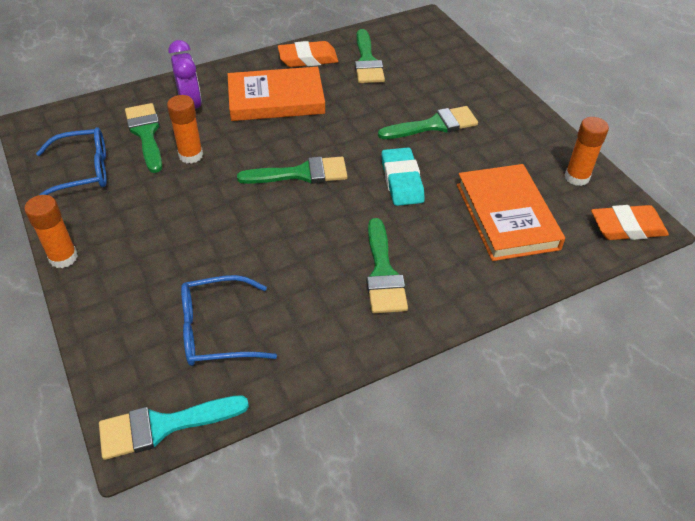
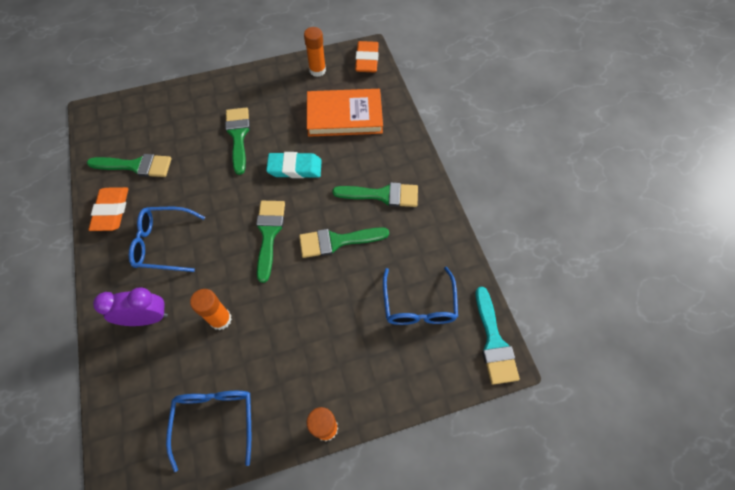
camera: 80 degrees left, 15 degrees up
green brush [125,103,162,173] -> green brush moved to [299,227,389,258]
orange book [228,67,325,121] -> blue glasses [129,207,205,272]

